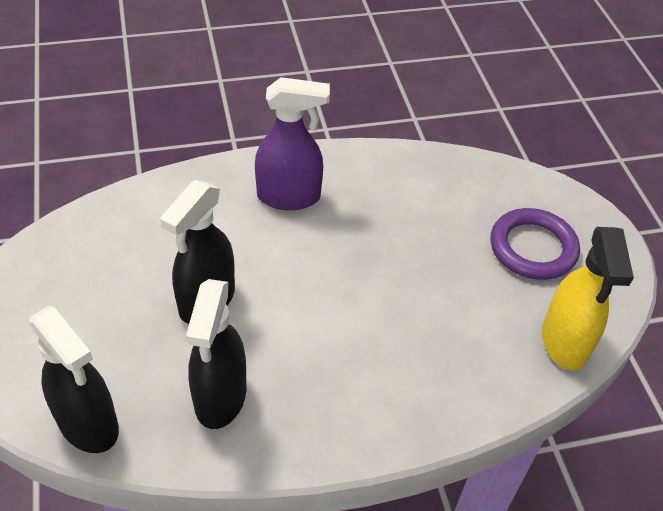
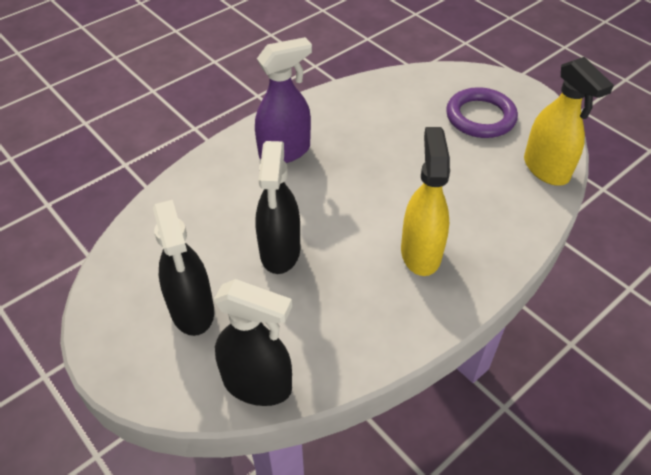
camera: 25 degrees left, 0 degrees up
black spray bottle [186,279,246,429] -> black spray bottle moved to [153,200,214,336]
none -> yellow spray bottle [401,127,450,276]

